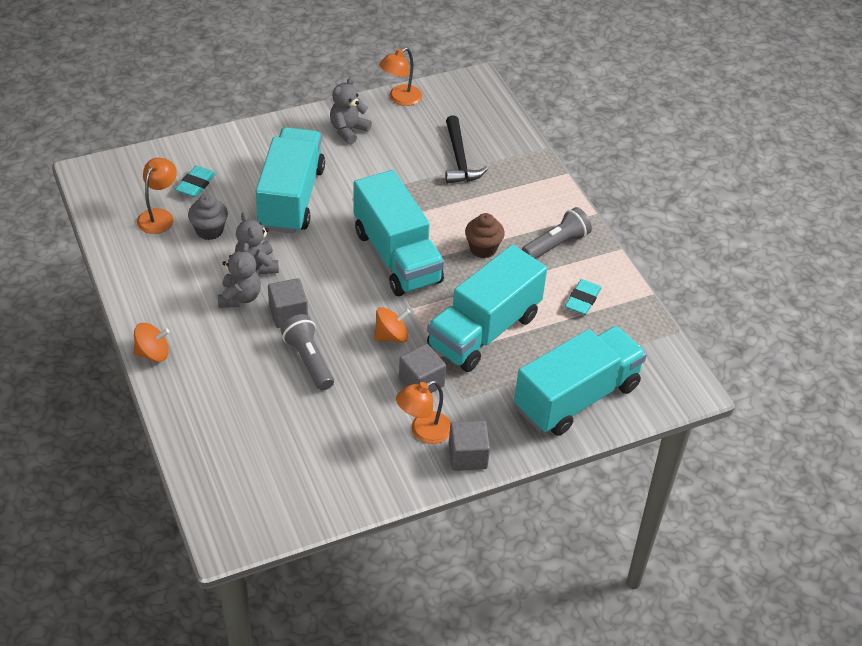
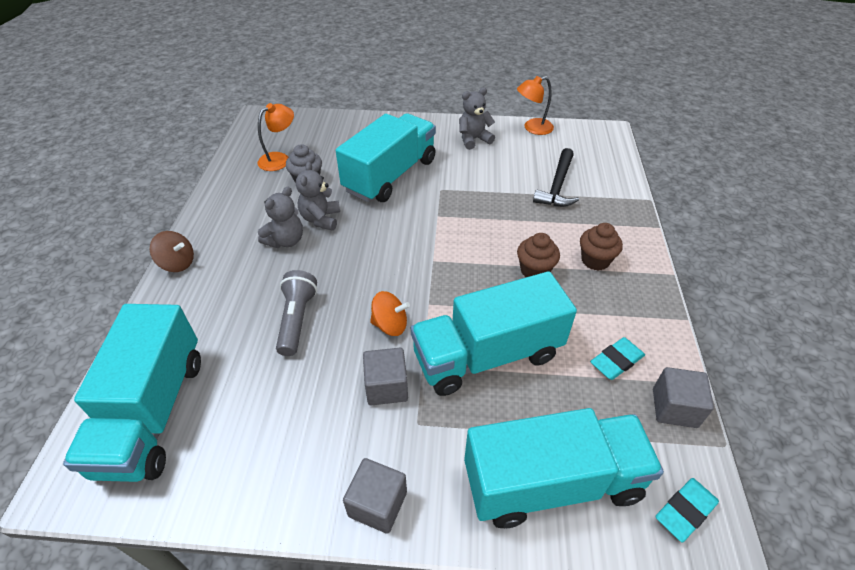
camera: 30 degrees right, 0 degrees up
orange spinning top [134,323,170,362] -> brown spinning top [150,231,194,272]
turquoise eraser [175,166,216,197] -> turquoise eraser moved to [656,478,719,542]
grey cube [268,278,308,328] -> grey cube moved to [653,367,714,428]
turquoise truck [354,170,444,296] -> turquoise truck moved to [63,304,201,482]
orange lamp [396,381,451,444] -> none
grey flashlight [522,207,592,259] -> none
none -> brown cupcake [580,223,623,270]

